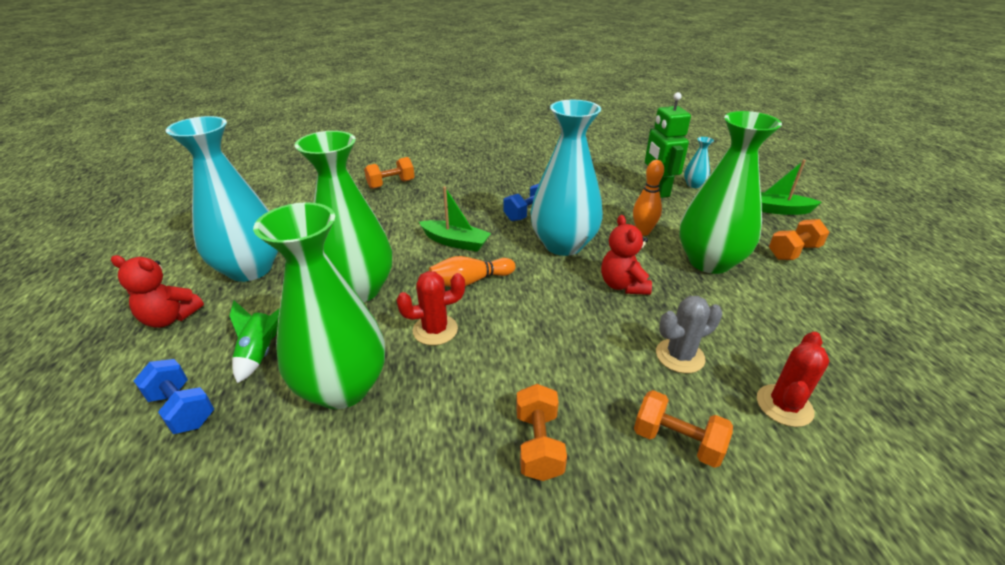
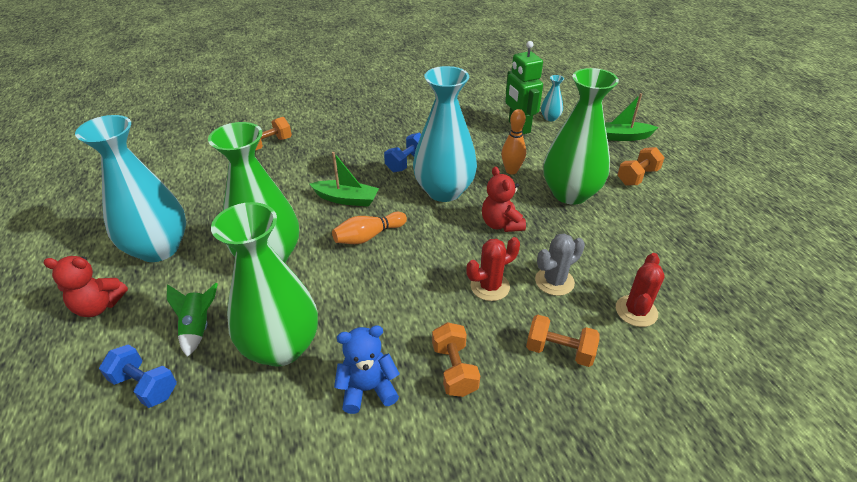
camera: 10 degrees left, 5 degrees up
red cactus [396,271,465,345] -> red cactus moved to [466,237,520,301]
none -> blue teddy bear [334,325,400,414]

